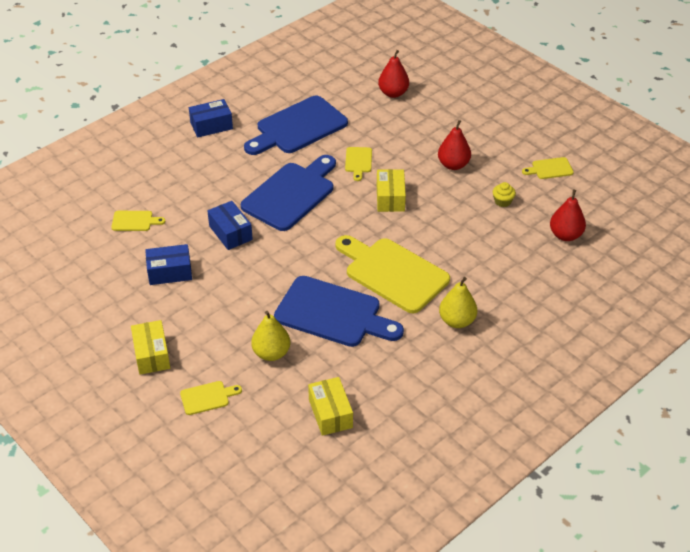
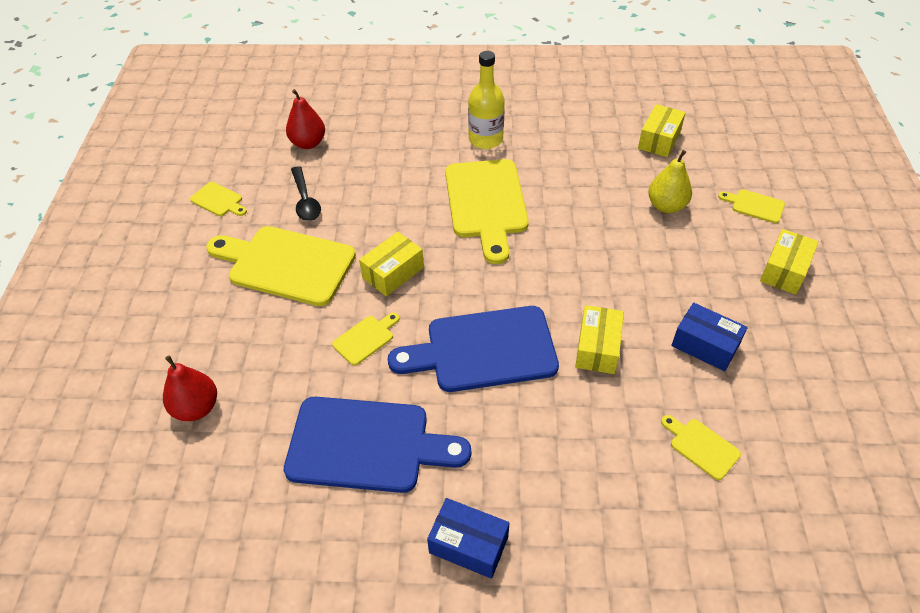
camera: 135 degrees left, 5 degrees up
blue box [207,201,253,250] -> yellow box [575,305,624,374]
blue cutting board [274,276,404,347] -> none
red pear [438,120,471,170] -> yellow cutting board [206,226,356,306]
yellow pear [439,277,477,328] -> yellow bottle [468,51,505,149]
yellow cupcake [493,182,516,207] -> black spoon [291,166,321,221]

